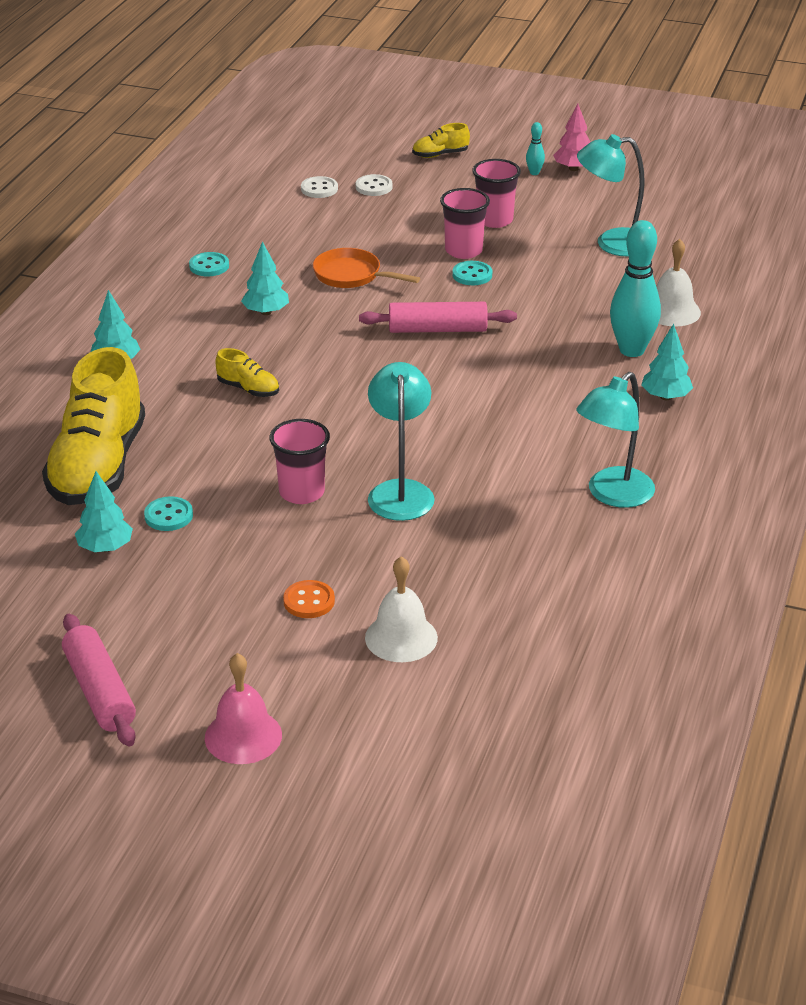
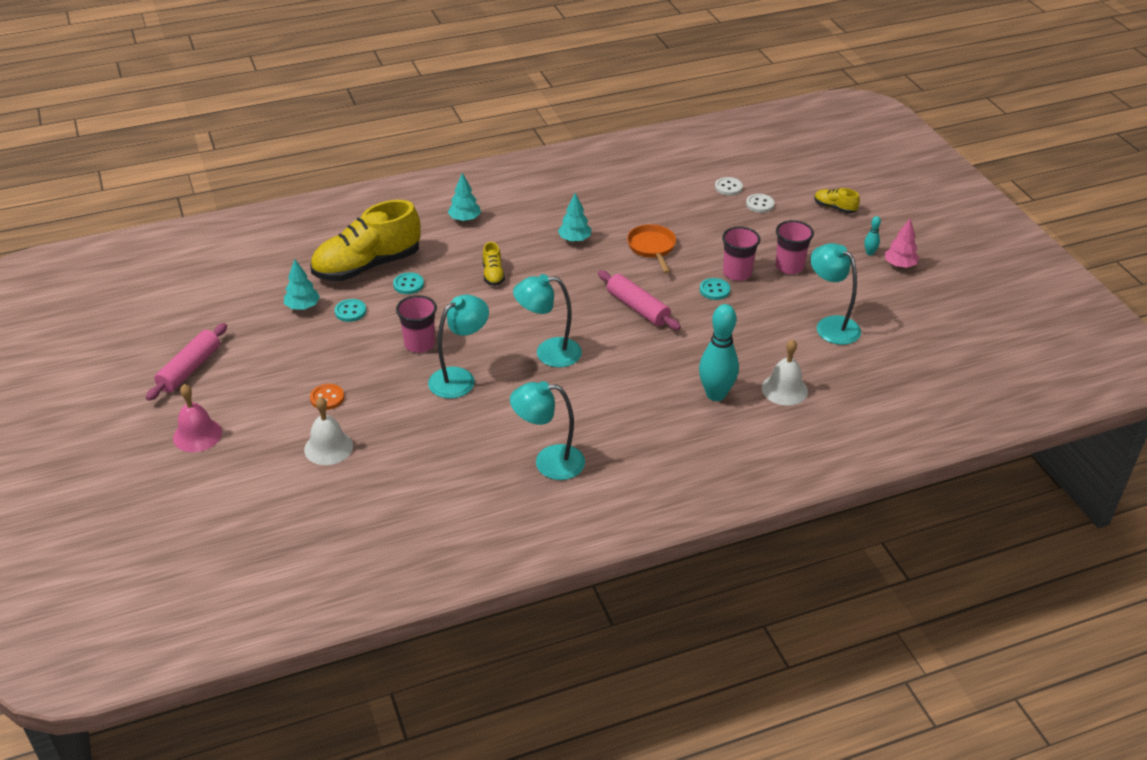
camera: 50 degrees right, 5 degrees up
turquoise button [189,252,229,276] -> turquoise button moved to [393,272,424,294]
turquoise tree [641,324,693,400] -> none
none -> turquoise lamp [513,274,582,367]

